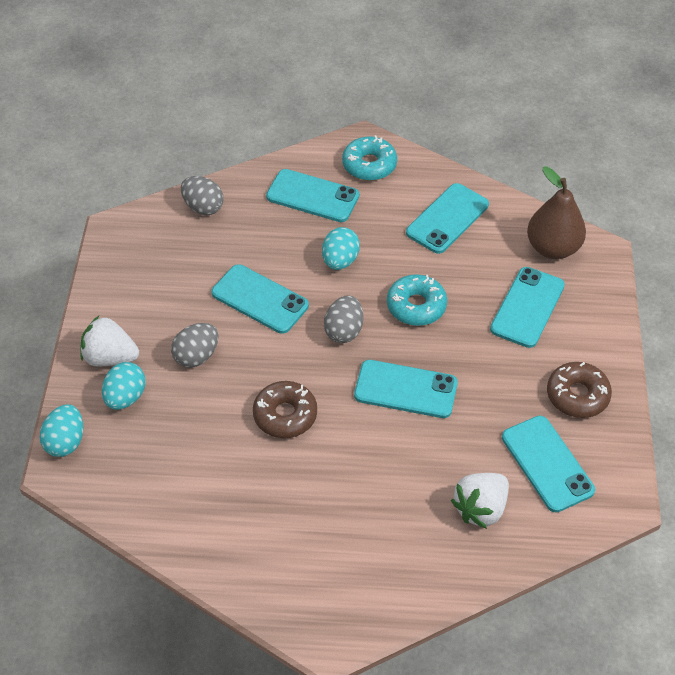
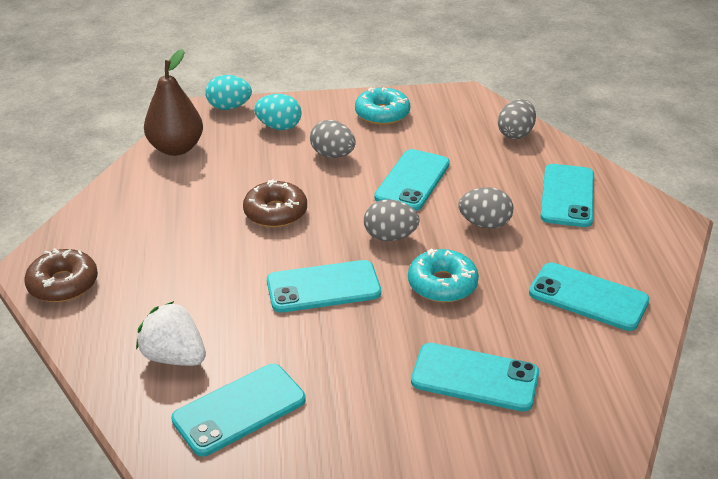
camera: 80 degrees right, 15 degrees down
white strawberry [80,316,139,367] -> none
turquoise egg [322,227,360,270] -> grey egg [458,187,514,229]
turquoise donut [342,135,397,181] -> turquoise donut moved to [355,87,410,125]
turquoise phone [354,360,458,418] -> turquoise phone turned 75 degrees clockwise [267,260,381,313]
brown pear [527,166,586,259] -> brown pear moved to [144,49,203,156]
brown donut [547,362,612,418] -> brown donut moved to [24,248,98,302]

